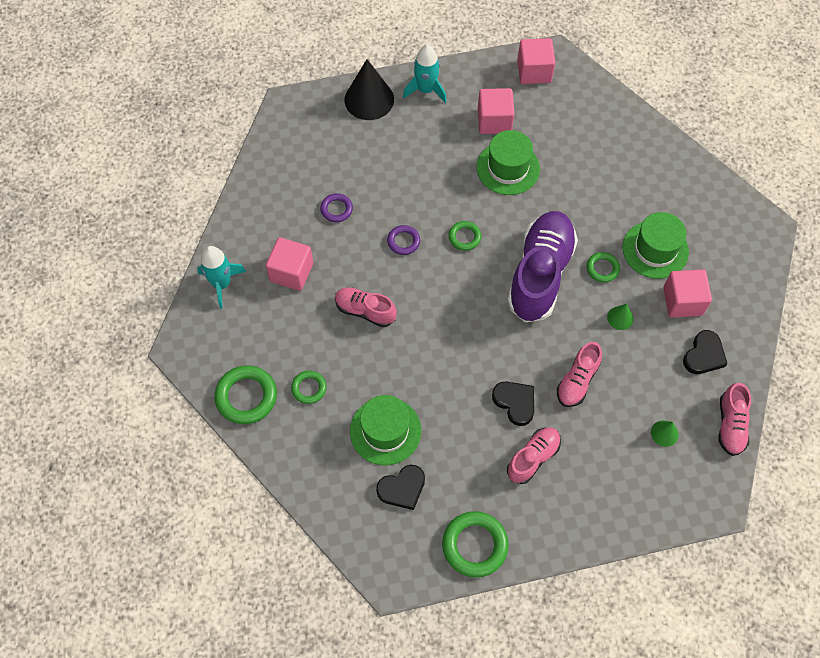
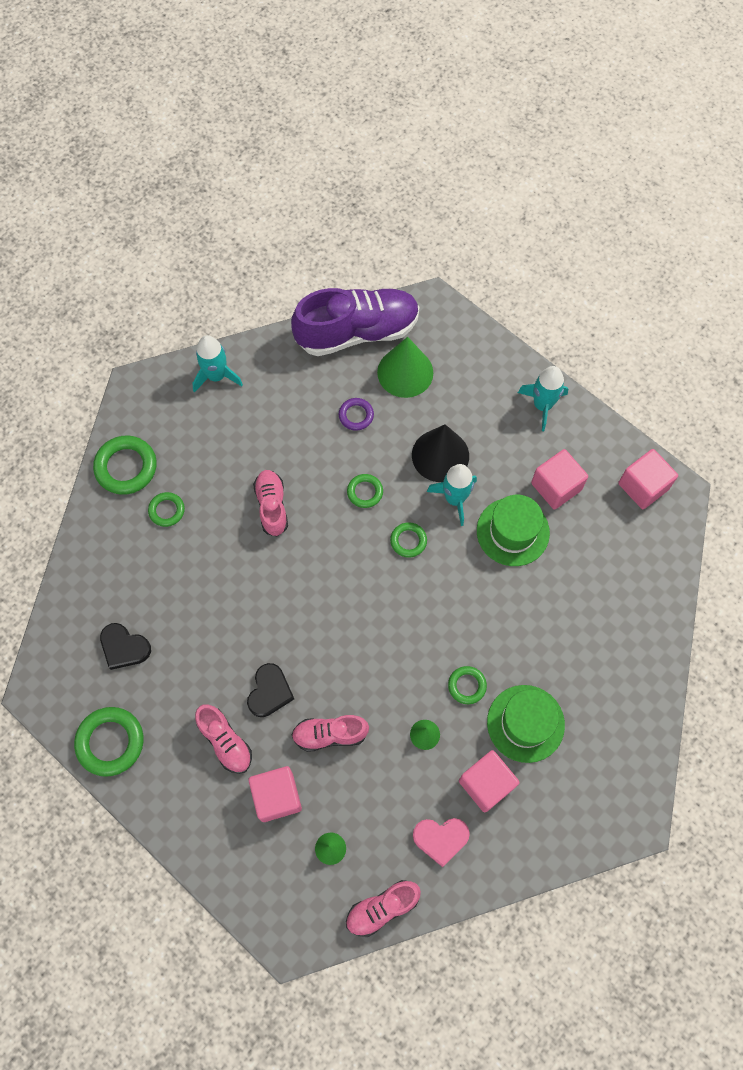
camera: 55 degrees right, 5 degrees up
pink cube [266,237,313,291] -> pink cube moved to [248,766,302,822]
black cone [345,59,394,120] -> black cone moved to [412,424,469,482]
green hat [350,395,421,465] -> none
purple ring [387,225,420,255] -> green ring [347,474,383,508]
purple shoe [507,211,578,322] -> purple shoe moved to [291,288,419,356]
pink shoe [507,428,561,484] -> pink shoe turned 45 degrees clockwise [195,704,252,774]
black heart [683,330,727,374] -> pink heart [413,818,470,867]
none -> green cone [377,337,433,398]
none -> turquoise rocket [427,464,477,526]

